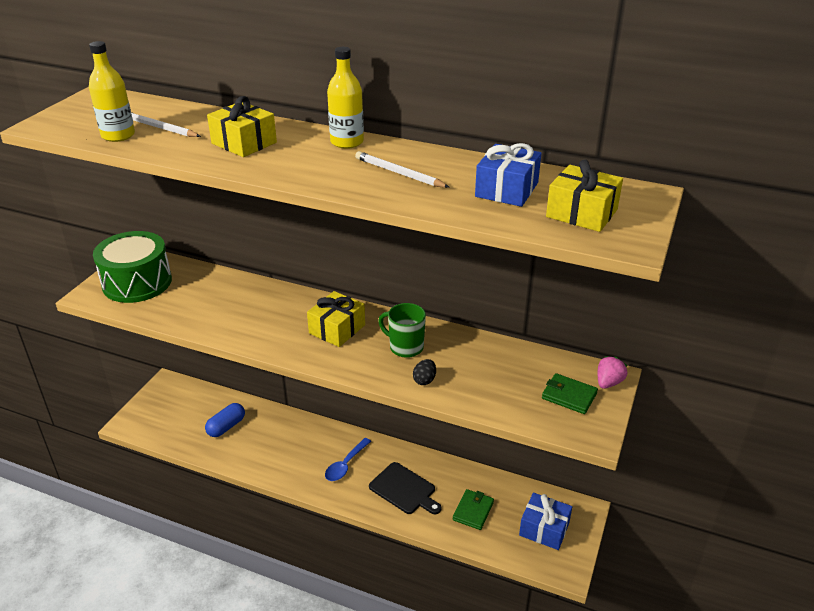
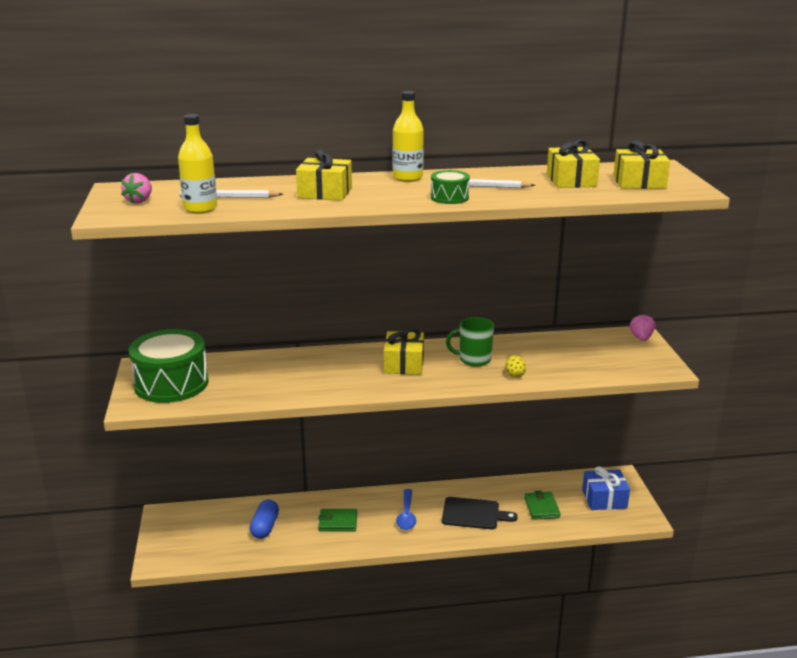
camera: 30 degrees left, 10 degrees down
black egg [413,359,436,385] -> yellow egg [505,355,526,378]
blue gift [475,143,541,207] -> yellow gift [547,139,600,188]
green wallet [542,373,598,414] -> green wallet moved to [318,509,357,531]
none -> pink strawberry [121,173,152,204]
none -> green drum [431,170,470,204]

